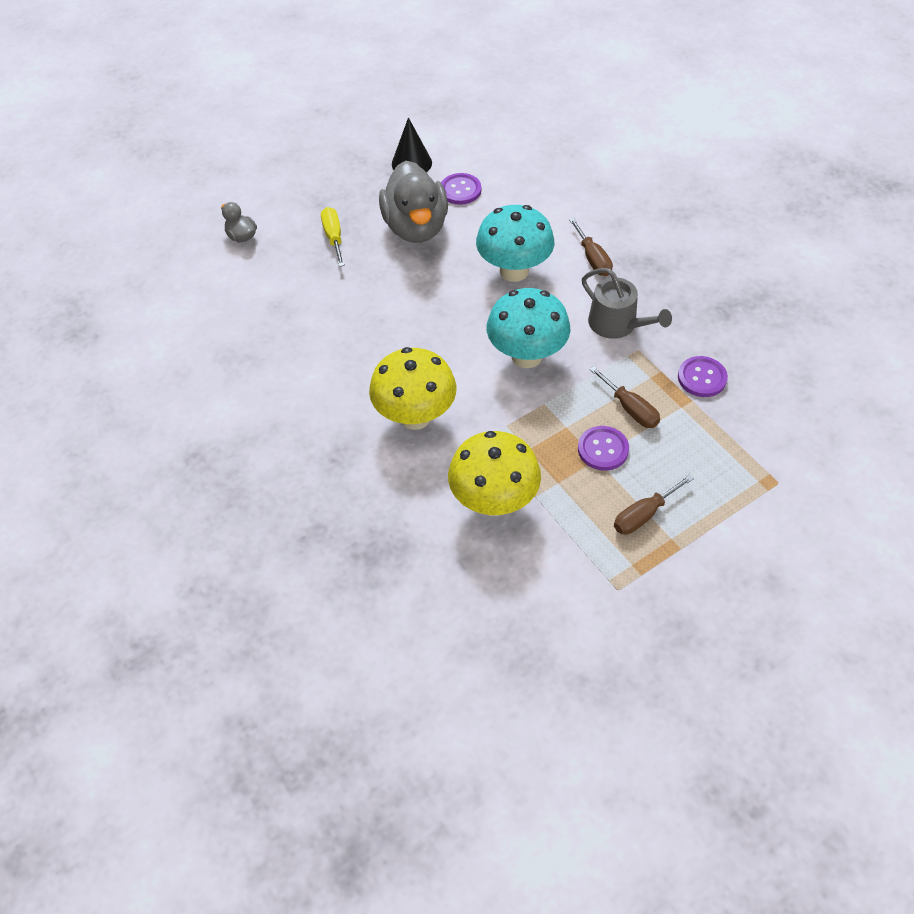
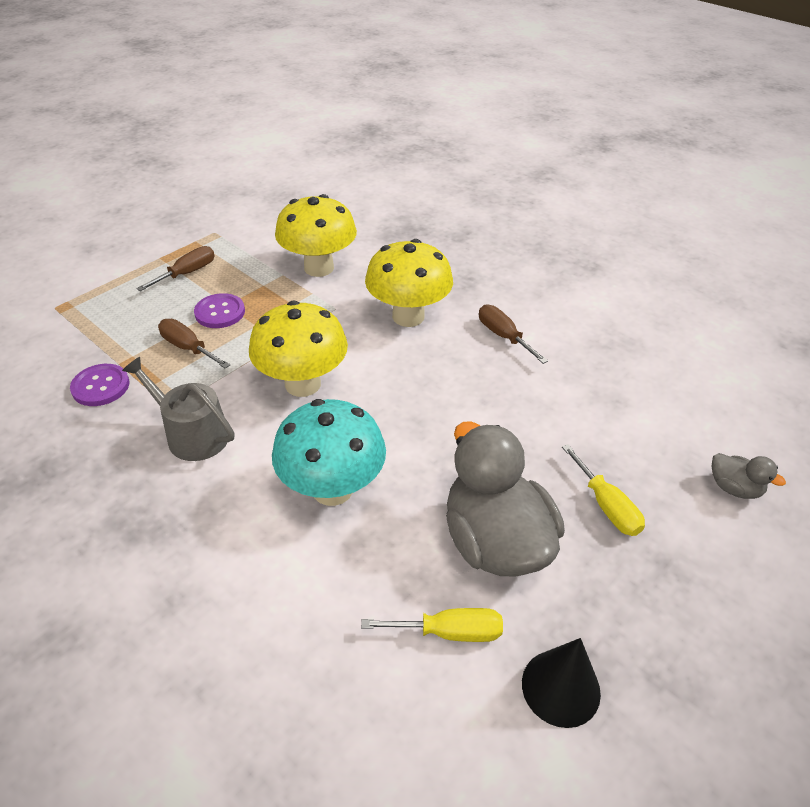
camera: 165 degrees right, 10 degrees down
purple button [441,173,481,205] -> yellow screwdriver [361,608,503,642]
turquoise mushroom [487,288,570,368] -> yellow mushroom [249,300,348,397]
brown screwdriver [569,218,613,276] -> brown screwdriver moved to [479,305,548,364]

